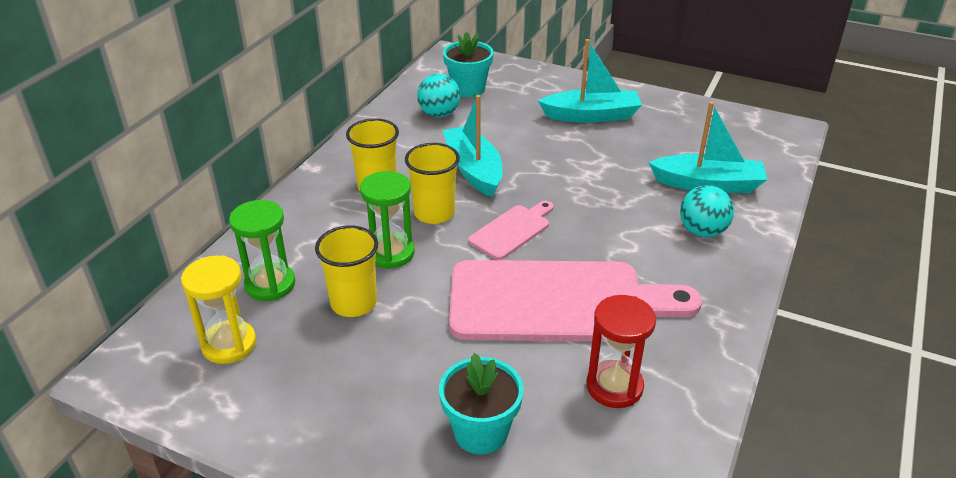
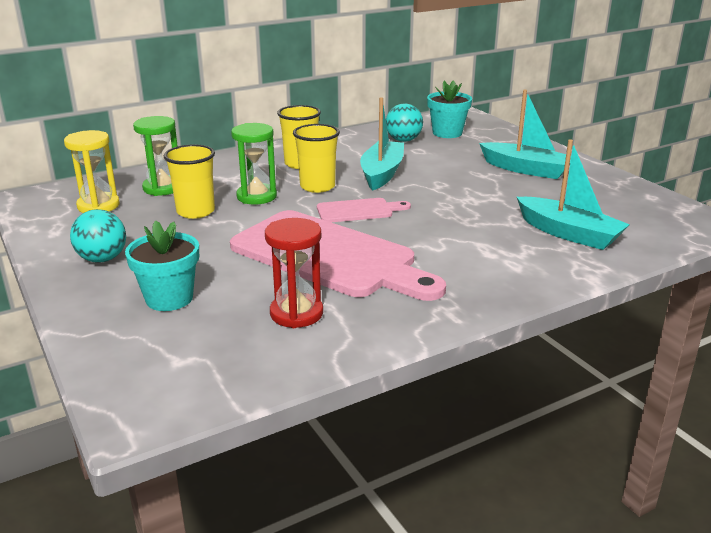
camera: 35 degrees right, 10 degrees down
turquoise ball [680,185,734,237] -> turquoise ball moved to [70,209,126,263]

